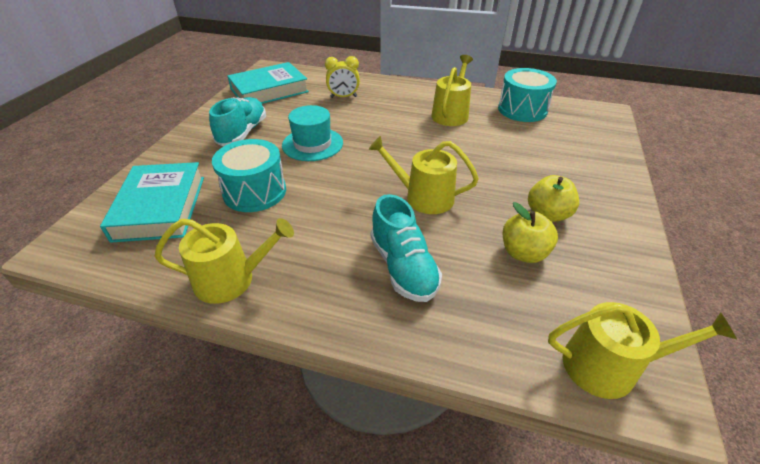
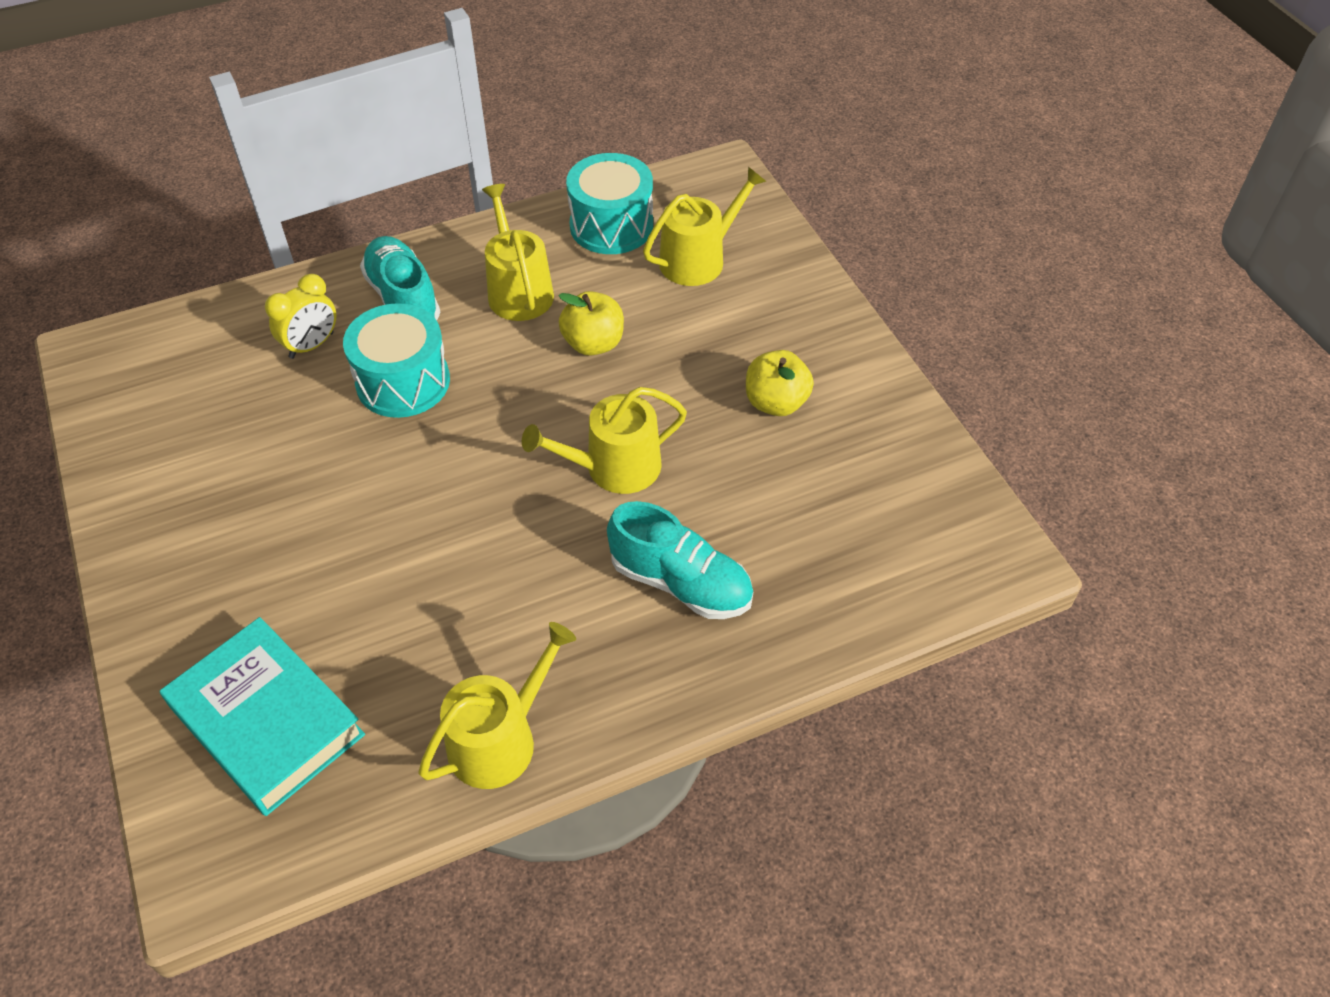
camera: 40 degrees left, 10 degrees up
turquoise shoe [209,97,266,146] -> turquoise shoe moved to [360,236,441,320]
turquoise drum [212,139,286,212] -> turquoise drum moved to [343,303,450,418]
turquoise book [227,62,309,104] -> none
turquoise hat [282,105,343,161] -> none
yellow apple [503,202,558,263] -> yellow apple moved to [558,291,624,356]
yellow watering can [548,302,737,399] -> yellow watering can moved to [643,167,767,286]

